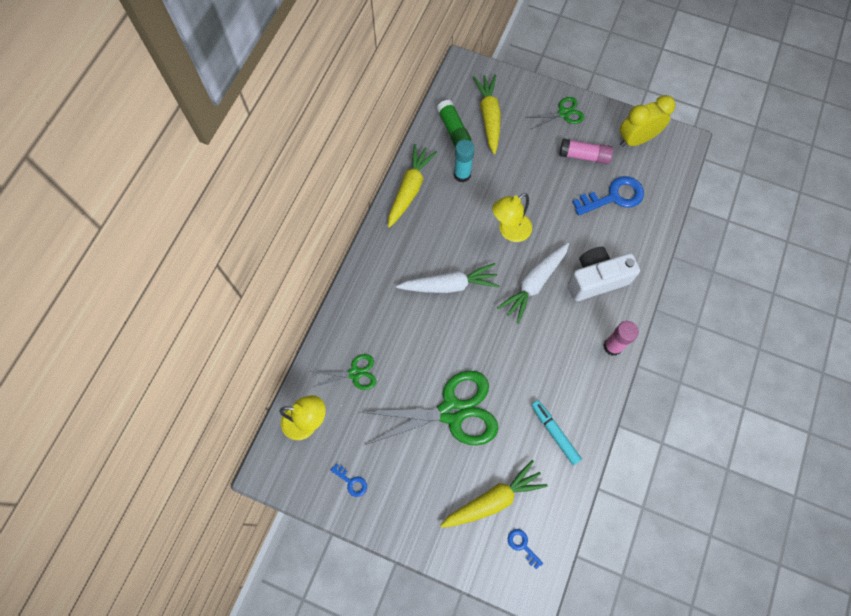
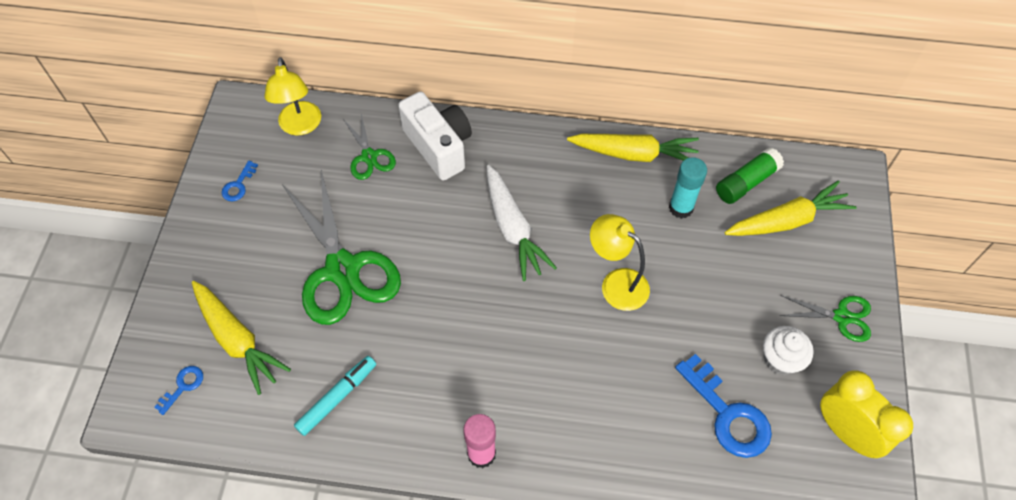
camera: 75 degrees right, 10 degrees down
white carrot [497,243,569,324] -> none
green scissors [525,97,584,130] -> green scissors turned 45 degrees counterclockwise [779,295,871,342]
pink glue stick [559,139,613,164] -> white cupcake [763,326,814,375]
white camera [568,247,640,301] -> white camera moved to [398,92,472,181]

